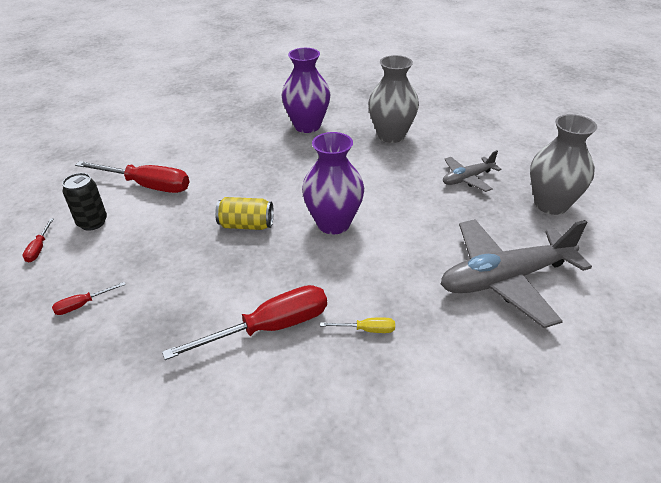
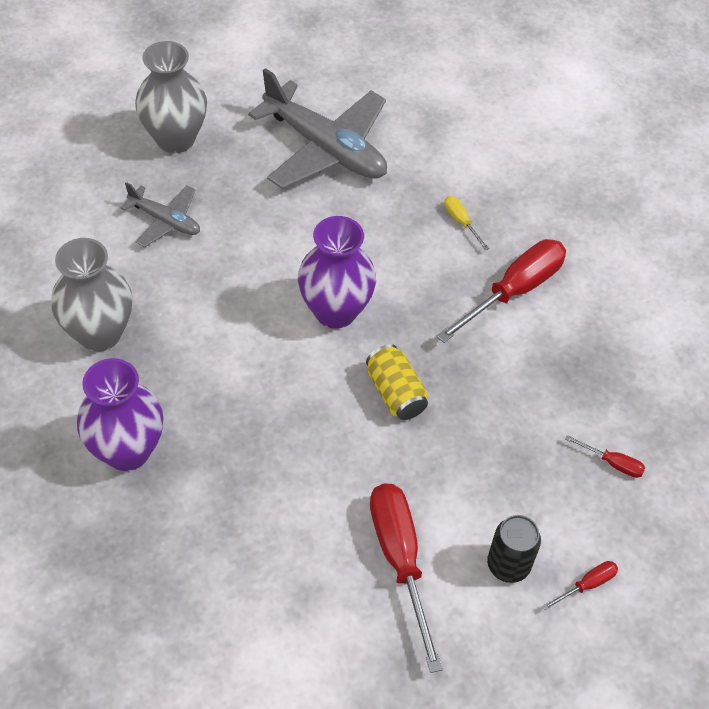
camera: 125 degrees left, 15 degrees up
red screwdriver [162,285,327,360] -> red screwdriver turned 105 degrees clockwise [436,239,566,343]

